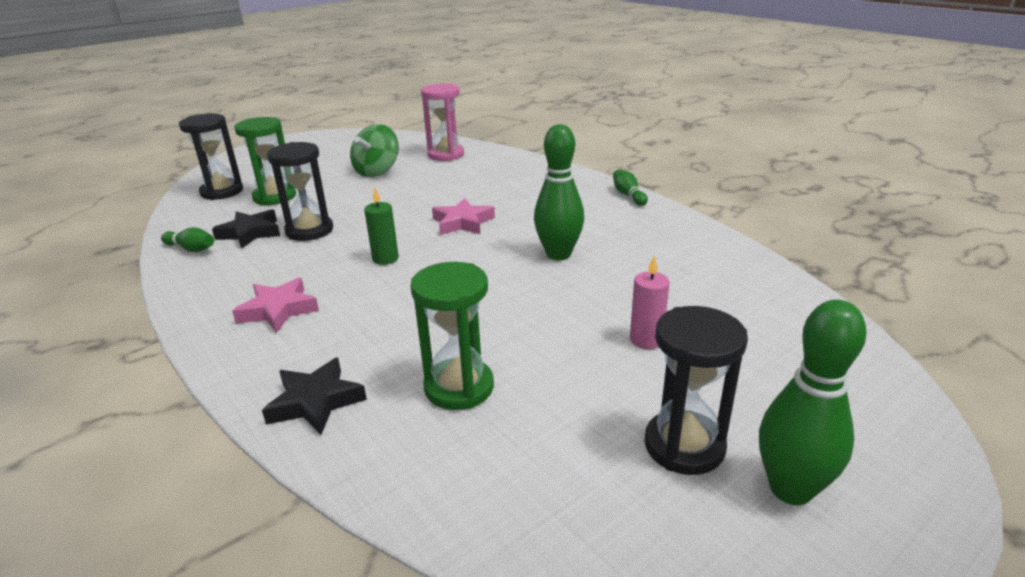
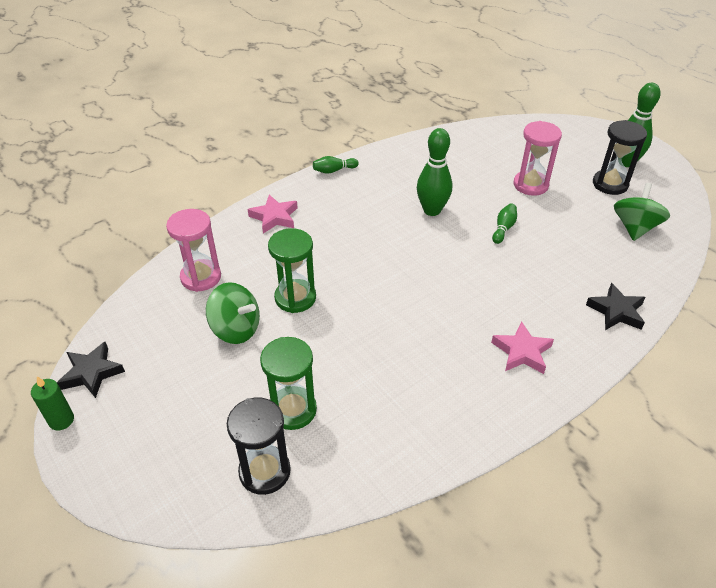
camera: 90 degrees left, 15 degrees up
green bowling pin [161,227,214,252] -> green bowling pin moved to [492,203,517,244]
black star [212,209,280,249] -> black star moved to [57,342,125,398]
black hourglass [267,142,333,241] -> none
green candle [364,188,399,265] -> green candle moved to [31,376,74,430]
green hourglass [410,262,494,410] -> green hourglass moved to [268,228,316,313]
pink star [432,198,495,235] -> pink star moved to [248,194,298,234]
pink candle [630,255,670,349] -> pink hourglass [514,121,562,196]
none -> green spinning top [614,183,670,241]

